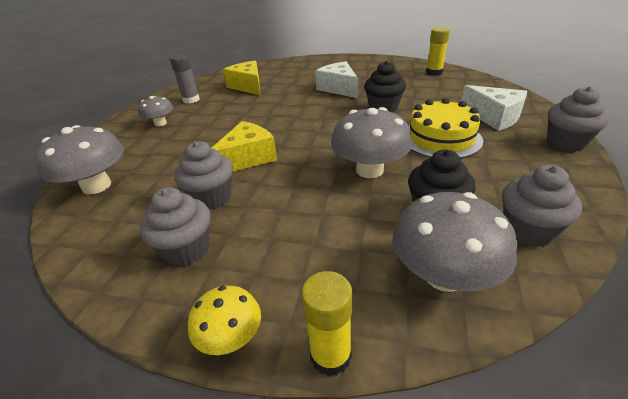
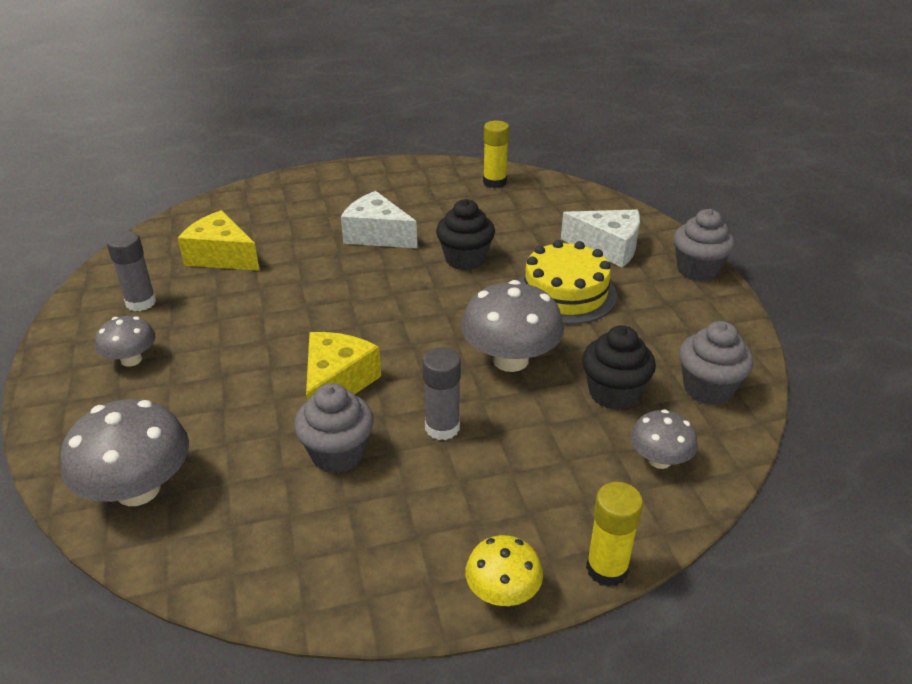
camera: 30 degrees left, 0 degrees up
grey cupcake [140,187,211,266] -> none
grey mushroom [393,192,517,292] -> grey mushroom [630,409,698,469], size x0.57
none -> grey glue stick [422,348,461,440]

